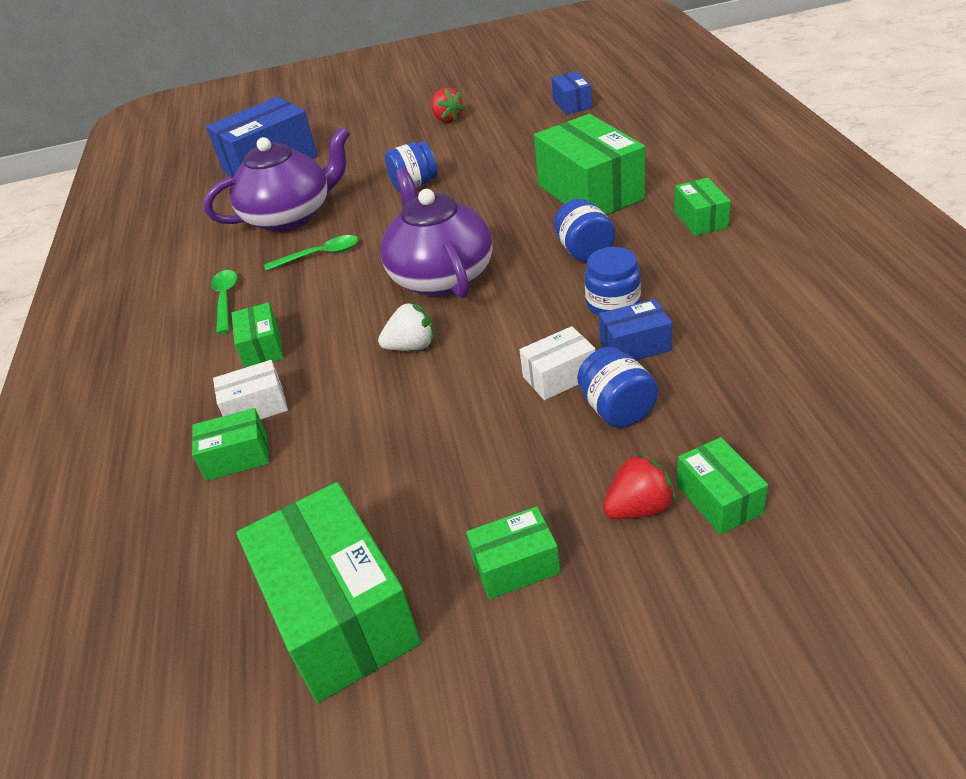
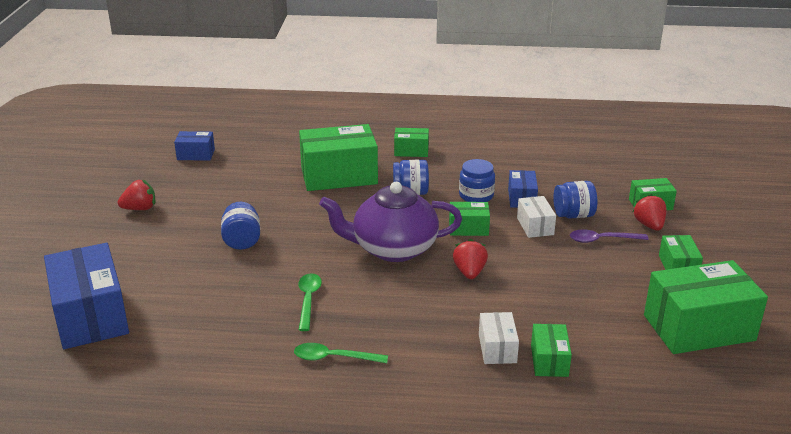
camera: 80 degrees left, 10 degrees down
purple teapot [204,127,350,232] -> none
green box [232,302,284,368] -> green box moved to [449,202,490,236]
white strawberry [378,302,434,351] -> red strawberry [453,239,488,279]
none -> purple spoon [570,229,649,243]

